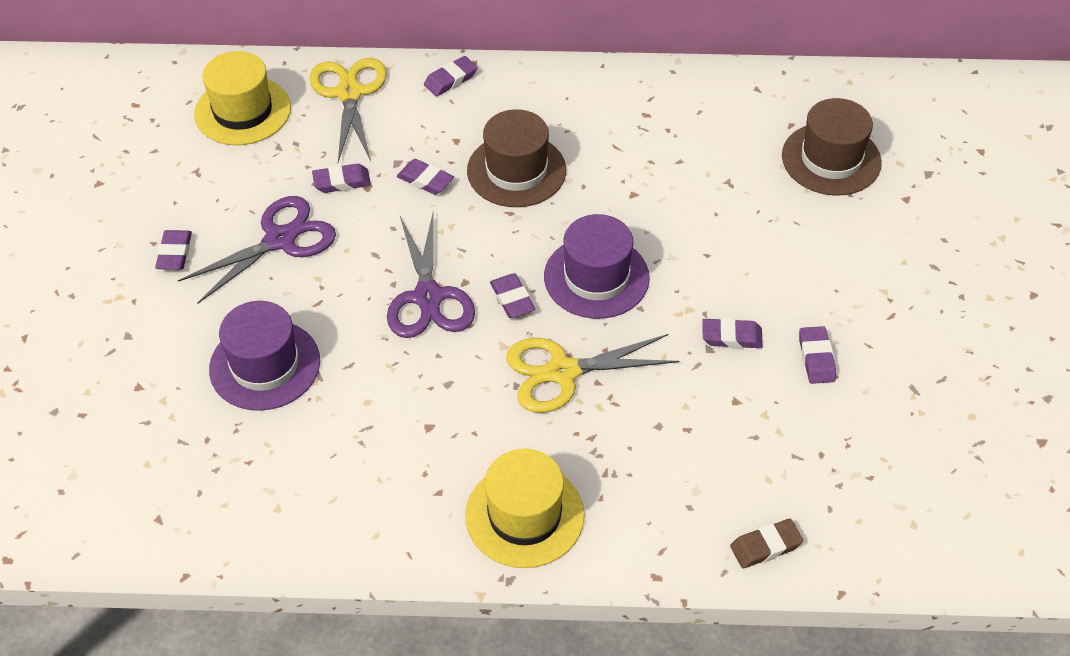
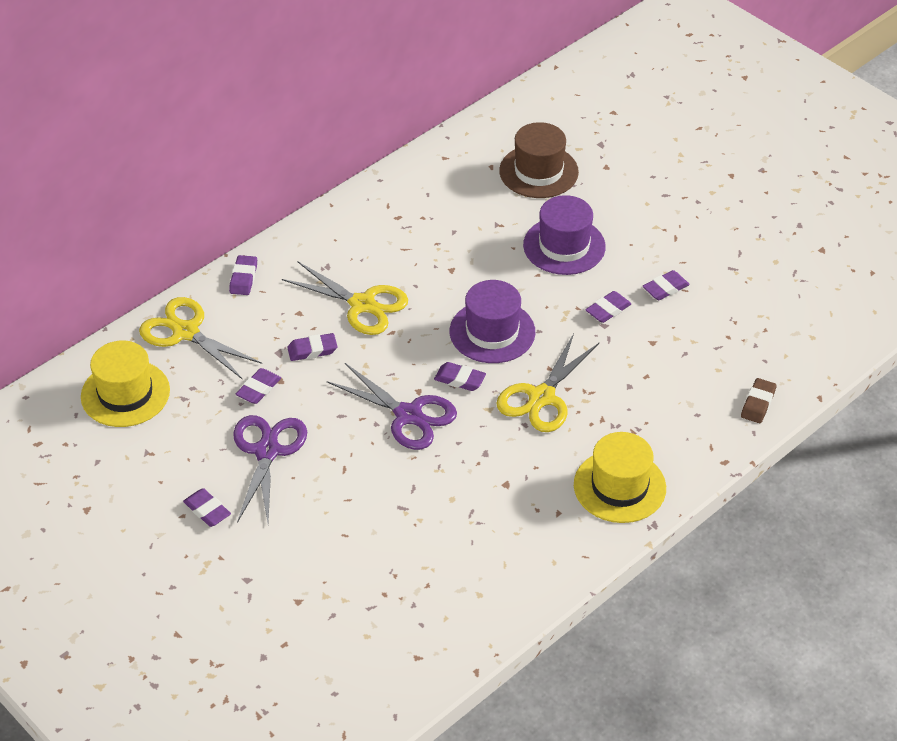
camera: 45 degrees left, 5 degrees down
purple hat [209,301,320,411] -> purple hat moved to [523,195,606,275]
brown hat [467,109,566,207] -> yellow scissors [282,261,408,335]
purple eraser [799,326,836,384] -> purple eraser turned 75 degrees counterclockwise [642,270,690,300]

